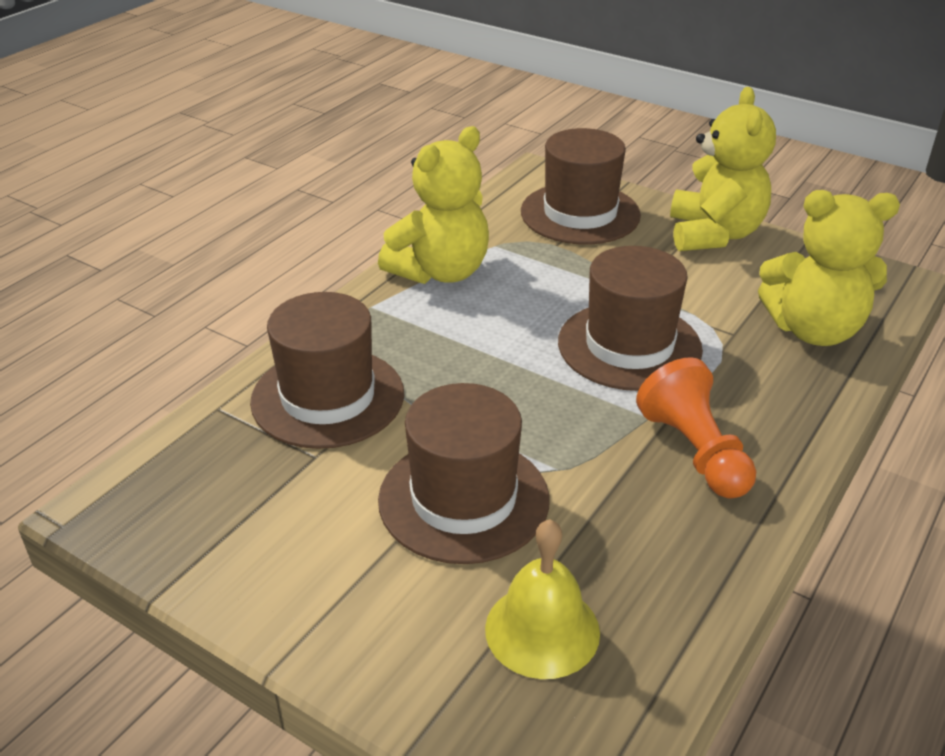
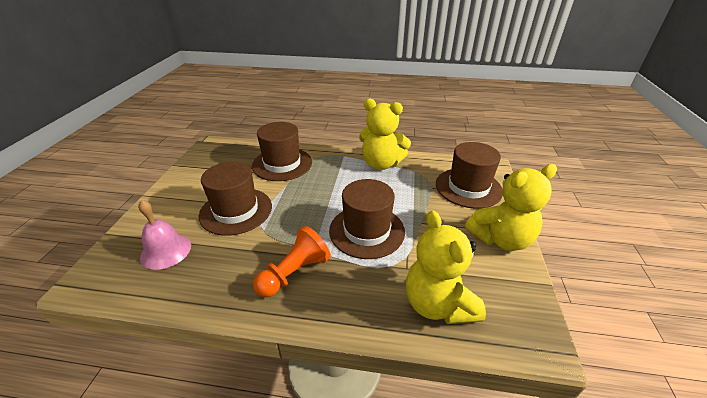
camera: 65 degrees right, 0 degrees up
yellow bell [485,519,600,679] -> pink bell [138,200,191,270]

